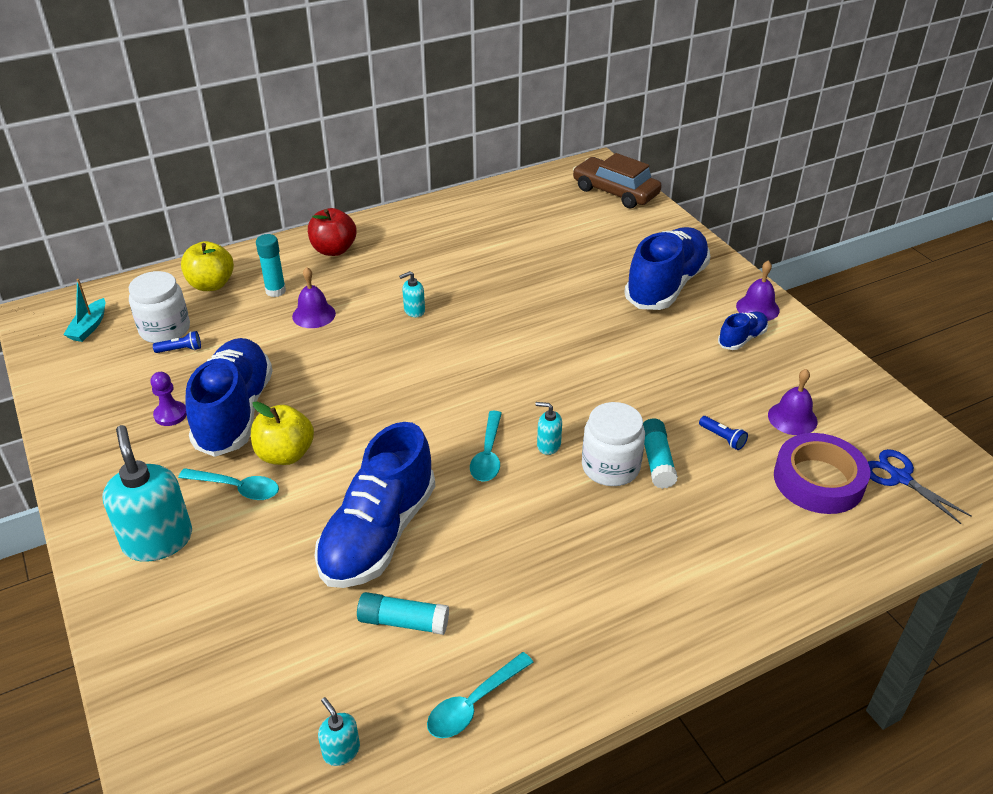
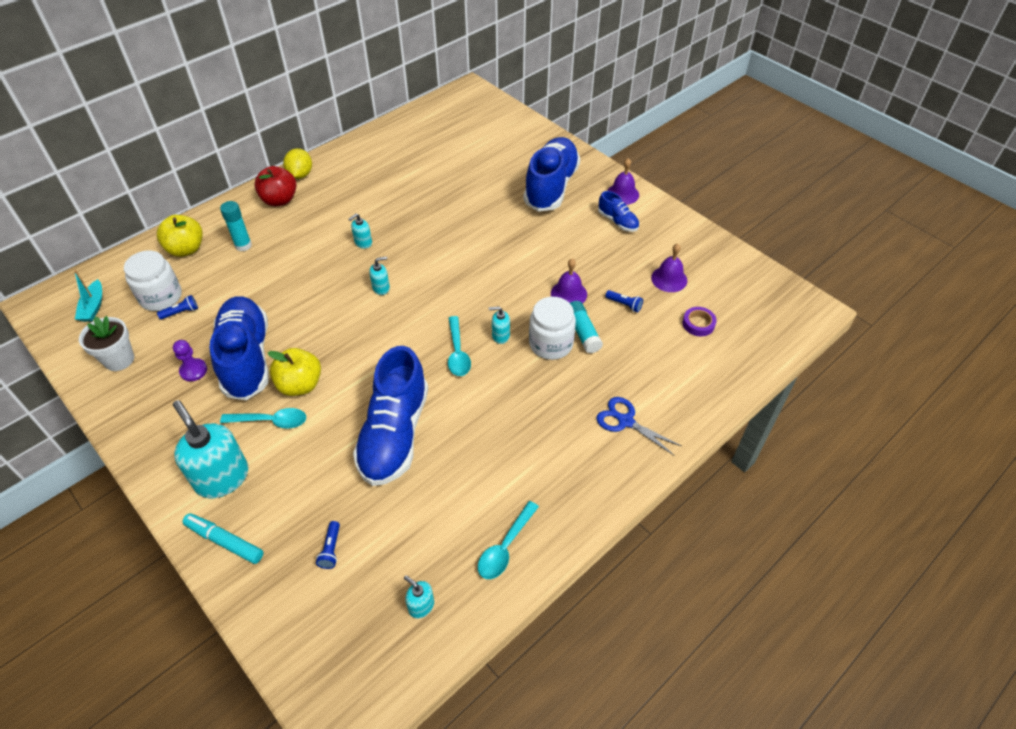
camera: 15 degrees left, 10 degrees up
purple bell [292,267,336,328] -> purple bell moved to [551,259,587,304]
turquoise glue stick [357,592,449,635] -> none
brown car [573,153,662,208] -> none
blue shoe [718,312,768,350] -> blue shoe turned 105 degrees clockwise [598,191,639,232]
purple tape [774,433,871,514] -> purple tape [682,307,717,336], size x0.50
blue scissors [868,449,971,524] -> blue scissors moved to [596,397,681,456]
none -> white flower pot [79,316,134,371]
none -> turquoise marker [183,513,263,564]
none -> yellow lemon [283,148,312,179]
none -> blue flashlight [316,521,340,569]
none -> turquoise soap dispenser [369,256,390,295]

